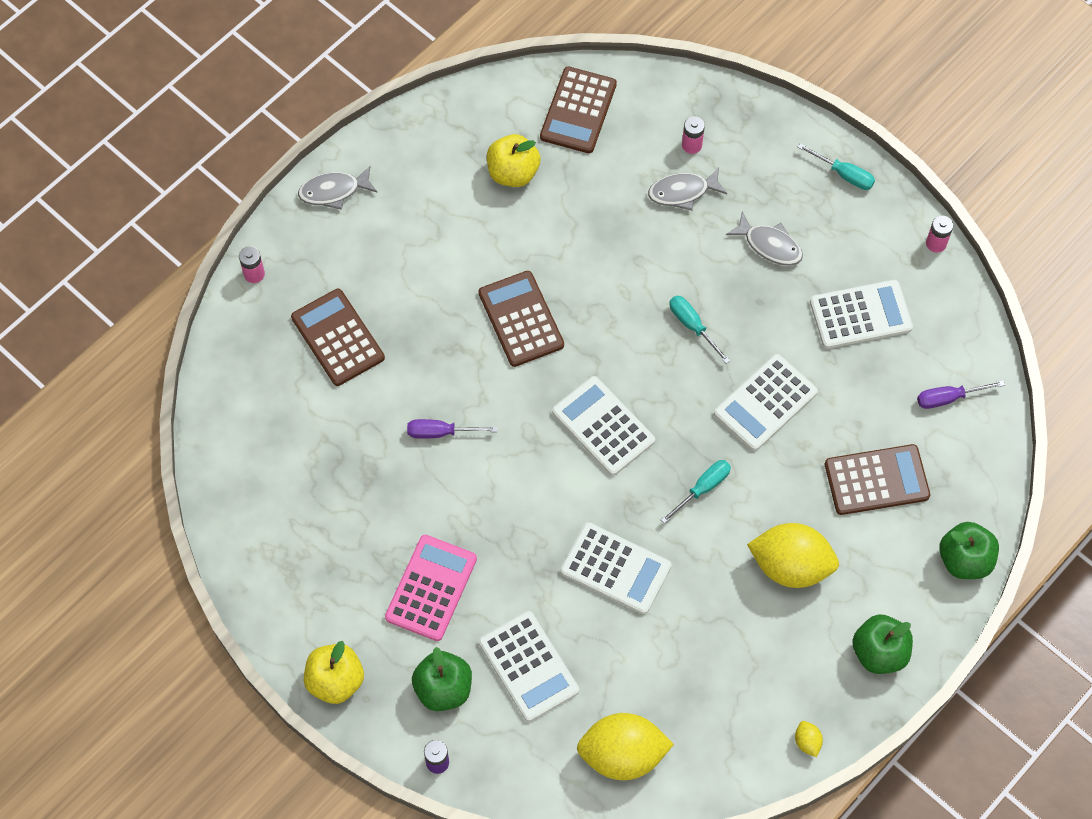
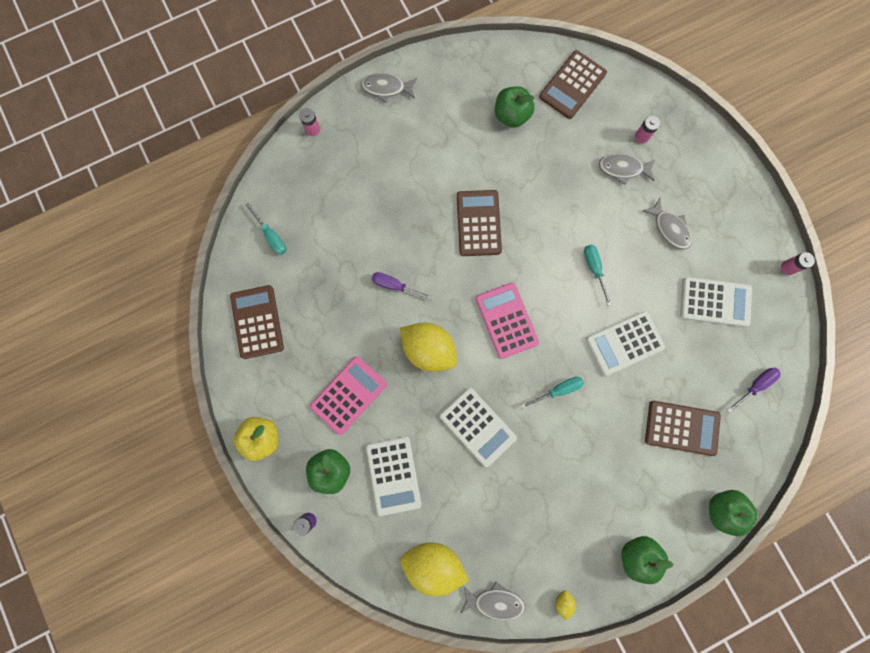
camera: 20 degrees right, 15 degrees up
brown calculator [291,289,385,386] -> brown calculator moved to [230,285,284,359]
yellow apple [487,134,541,187] -> green apple [495,86,534,128]
white calculator [552,376,655,476] -> pink calculator [476,283,539,359]
yellow lemon [747,523,839,588] -> yellow lemon moved to [400,323,457,372]
turquoise screwdriver [798,143,875,190] -> turquoise screwdriver moved to [246,203,286,255]
purple screwdriver [917,381,1005,409] -> purple screwdriver turned 135 degrees clockwise [727,368,781,413]
none -> grey fish [461,582,526,620]

